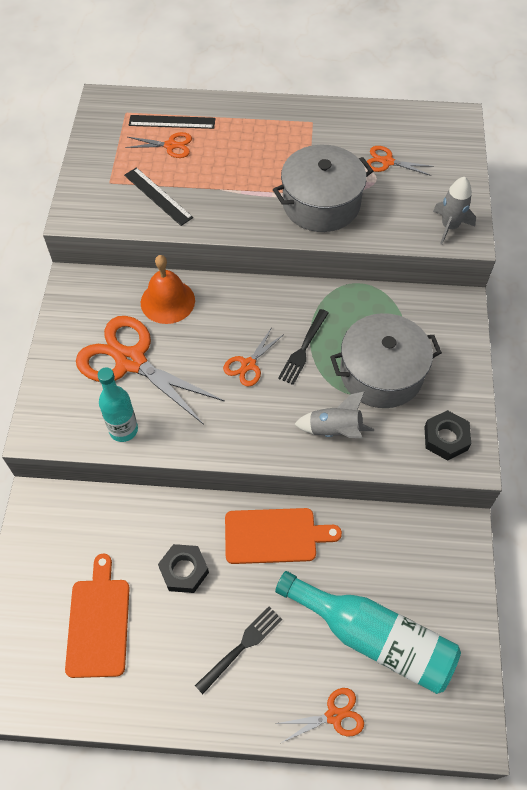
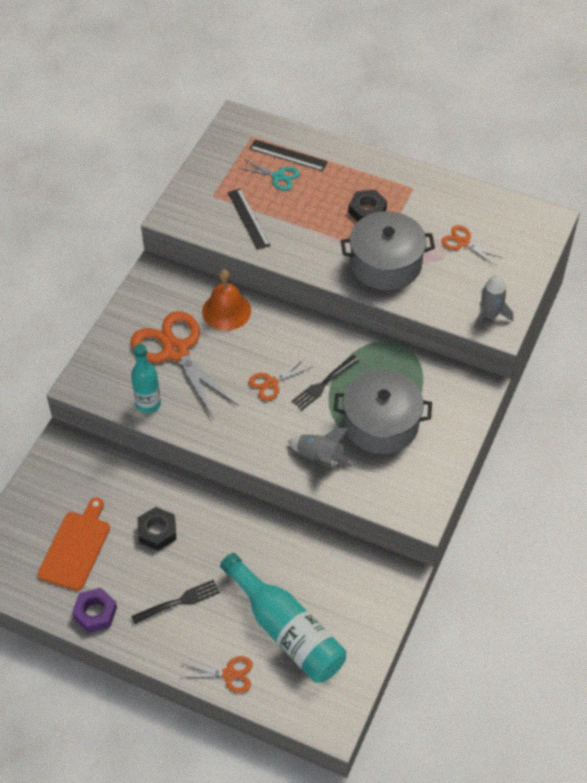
camera: 20 degrees right, 5 degrees down
orange scissors [125,132,192,158] -> turquoise scissors [239,159,299,191]
orange cutting board [225,508,342,564] -> none
black nut [424,410,471,461] -> black nut moved to [348,190,387,222]
none -> purple nut [72,588,117,633]

